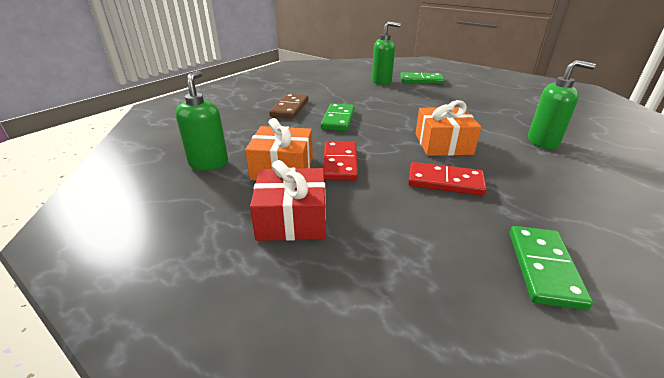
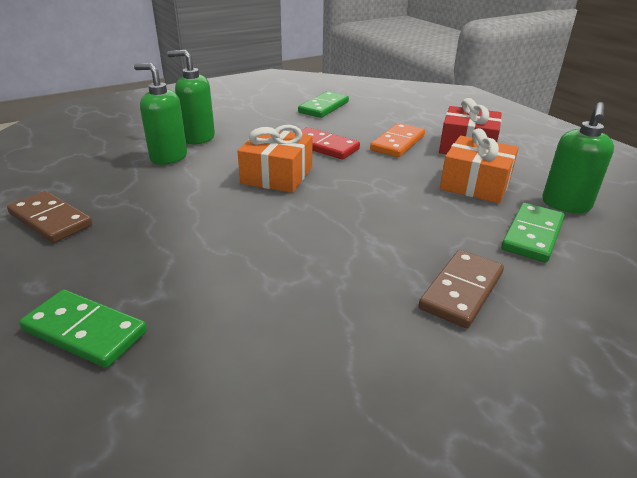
camera: 160 degrees left, 0 degrees up
green domino [321,103,355,131] -> green domino moved to [501,203,565,262]
red domino [323,141,358,181] -> none
green soap dispenser [372,21,401,85] -> green soap dispenser moved to [167,50,215,144]
none -> brown domino [7,191,92,243]
none -> orange domino [370,123,425,157]

